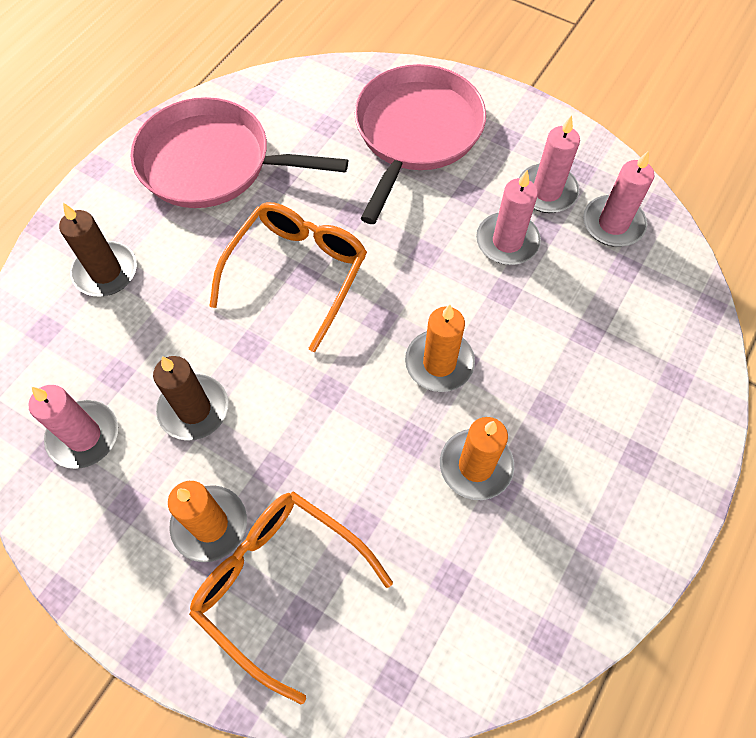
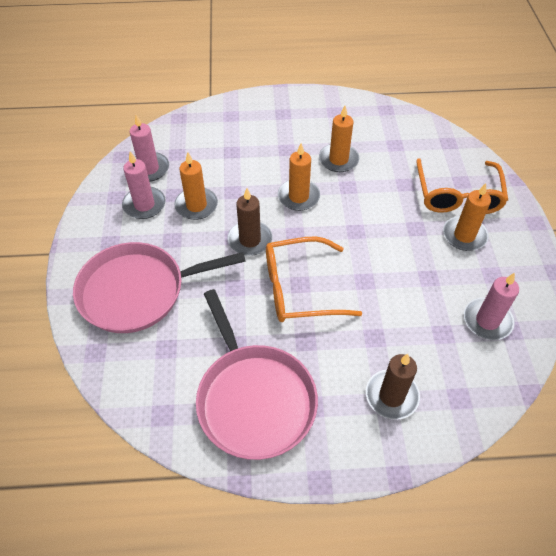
camera: 125 degrees left, 10 degrees down
brown candle [153,356,229,441] -> brown candle moved to [227,188,272,256]
pink candle [476,170,541,265] -> orange candle [174,152,218,220]

